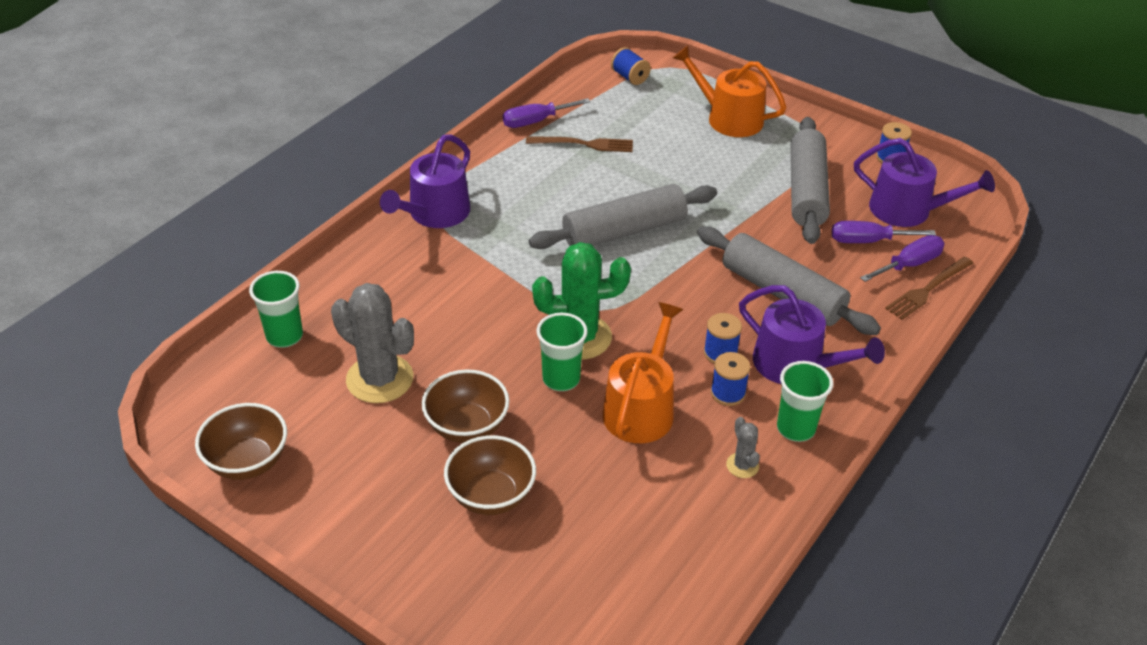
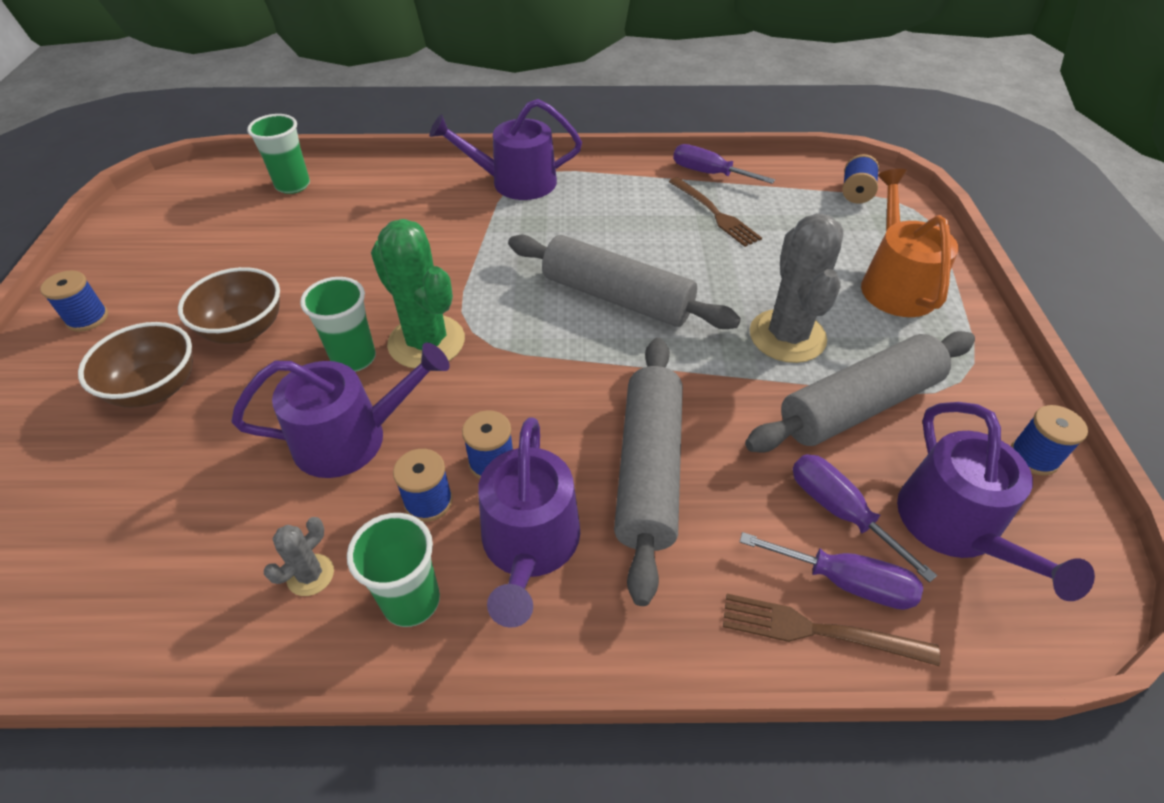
camera: 55 degrees right, 5 degrees up
brown bowl [195,403,287,480] -> none
grey cactus [331,283,414,403] -> grey cactus moved to [750,213,844,363]
orange watering can [602,302,683,443] -> purple watering can [231,342,450,478]
none -> blue spool [40,270,108,332]

